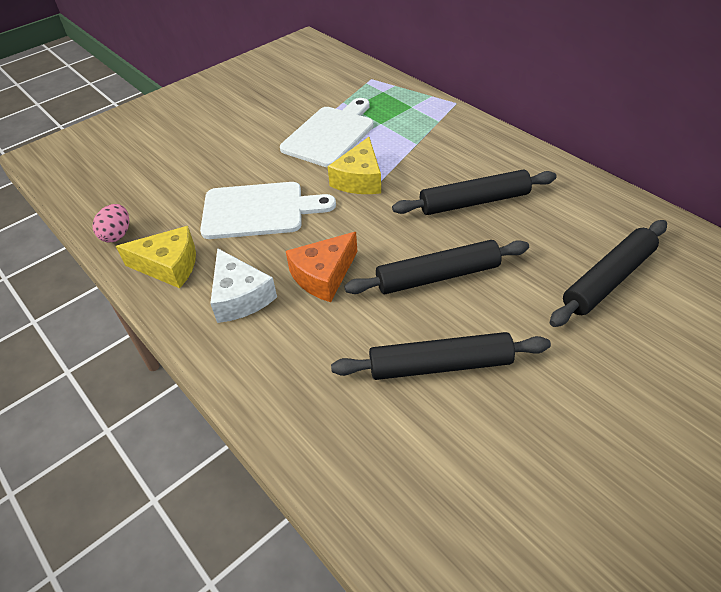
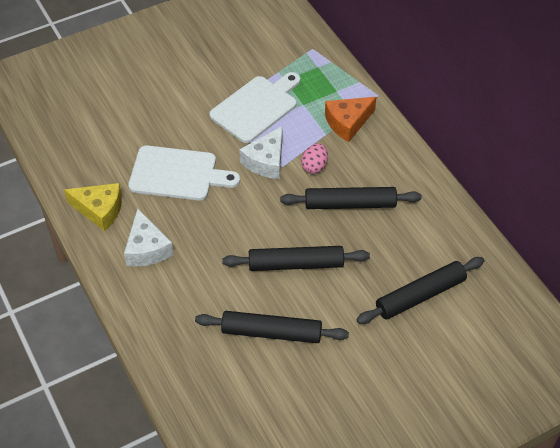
camera: 10 degrees right, 5 degrees up
pink egg [92,204,129,242] -> pink egg moved to [301,143,328,174]
orange cheese [286,232,357,302] -> orange cheese moved to [325,97,376,142]
yellow cheese [328,137,381,194] -> white cheese [239,126,283,179]

